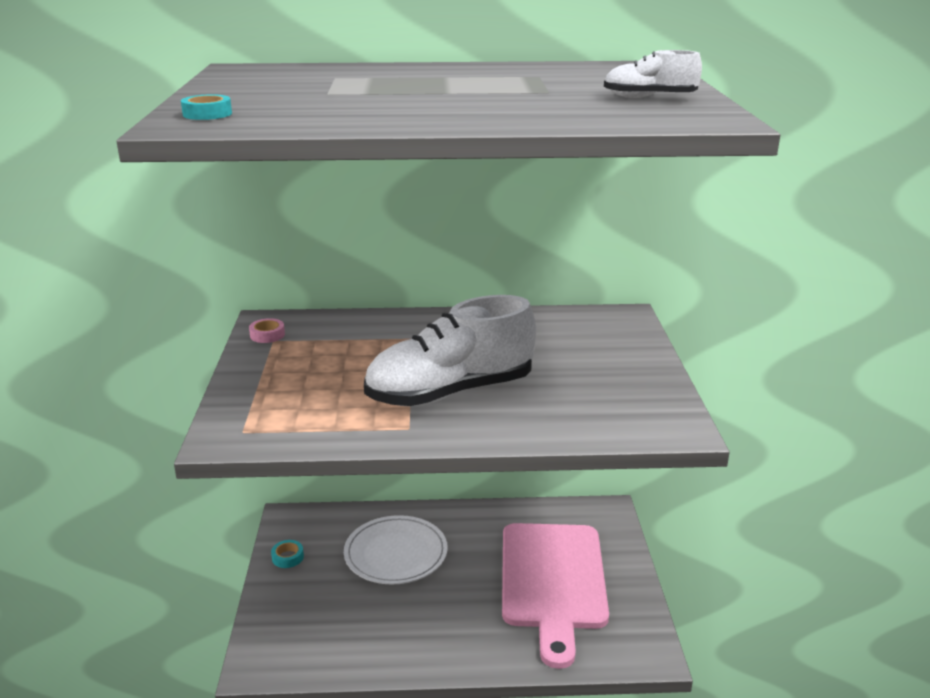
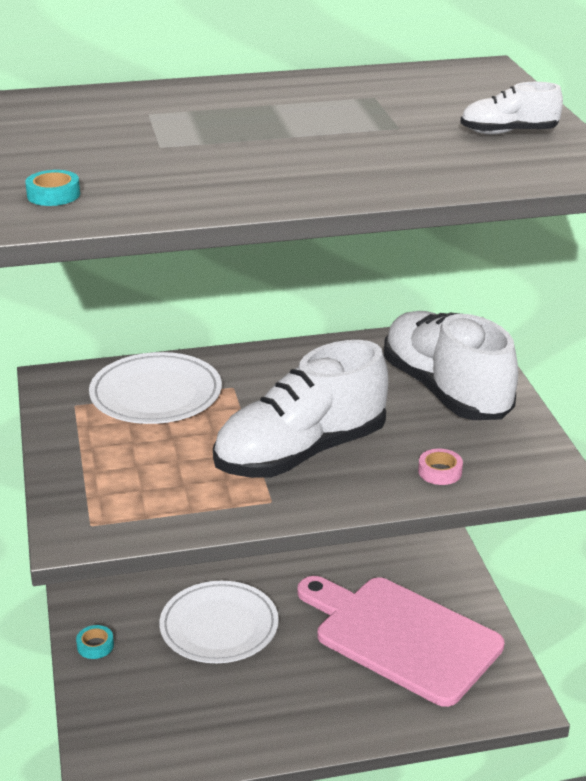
camera: 10 degrees left, 5 degrees up
pink tape [249,318,285,343] -> pink tape moved to [418,449,463,485]
pink cutting board [502,523,609,669] -> pink cutting board turned 135 degrees clockwise [297,576,505,707]
none -> white plate [89,352,222,424]
none -> white shoe [384,311,518,420]

